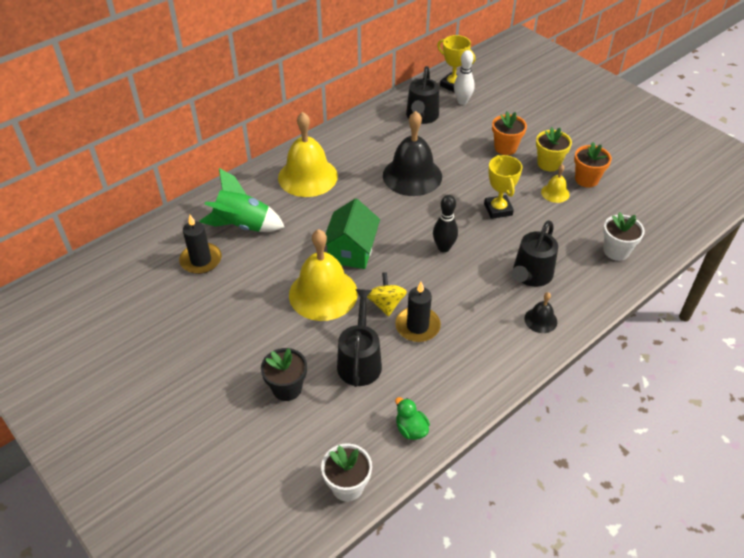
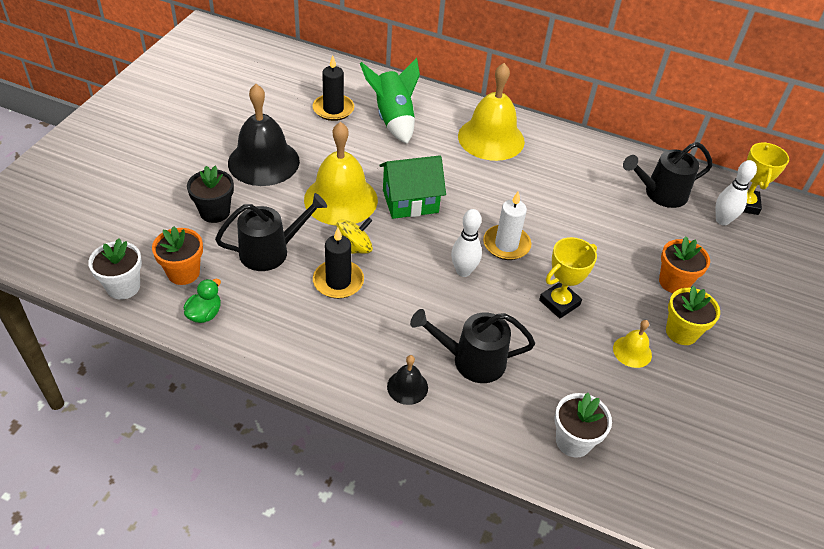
camera: 60 degrees right, 0 degrees up
black bell [383,111,442,196] -> black bell moved to [228,84,300,186]
black bowling pin [433,195,458,252] -> white bowling pin [451,209,482,277]
orange flower pot [574,142,612,187] -> orange flower pot moved to [152,226,203,285]
none -> white candle [483,191,531,260]

